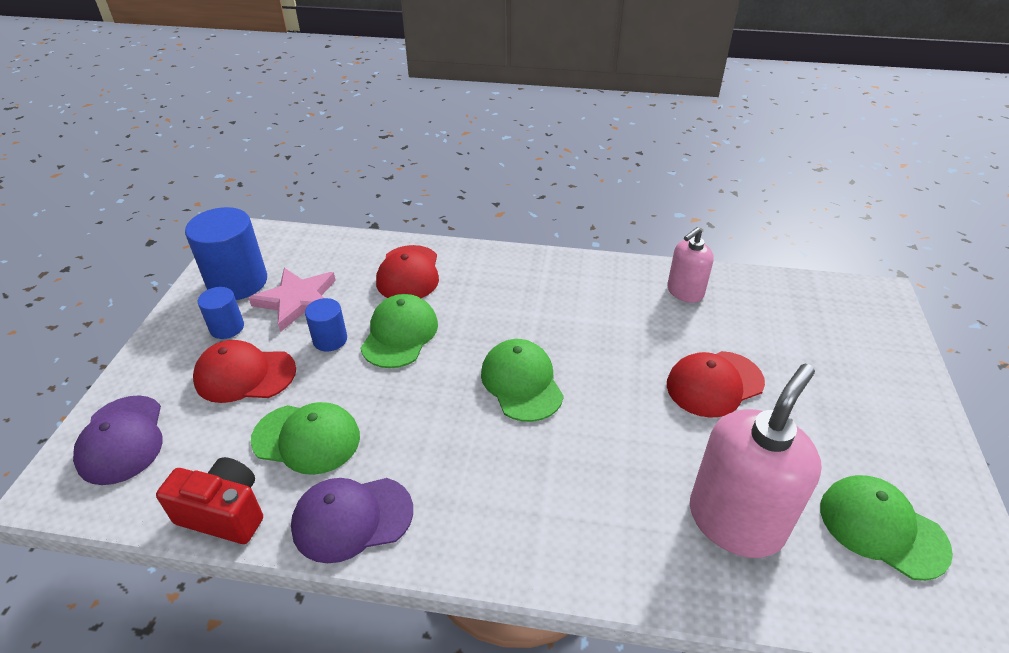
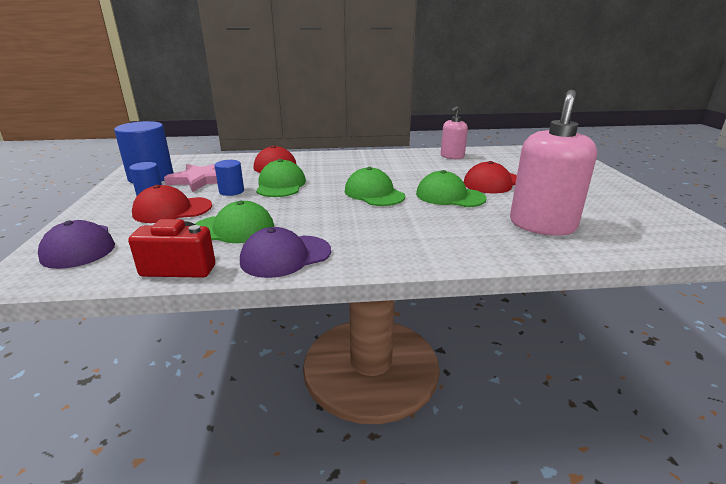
camera: 15 degrees left, 15 degrees down
green cap [820,475,953,581] -> green cap moved to [416,170,487,207]

